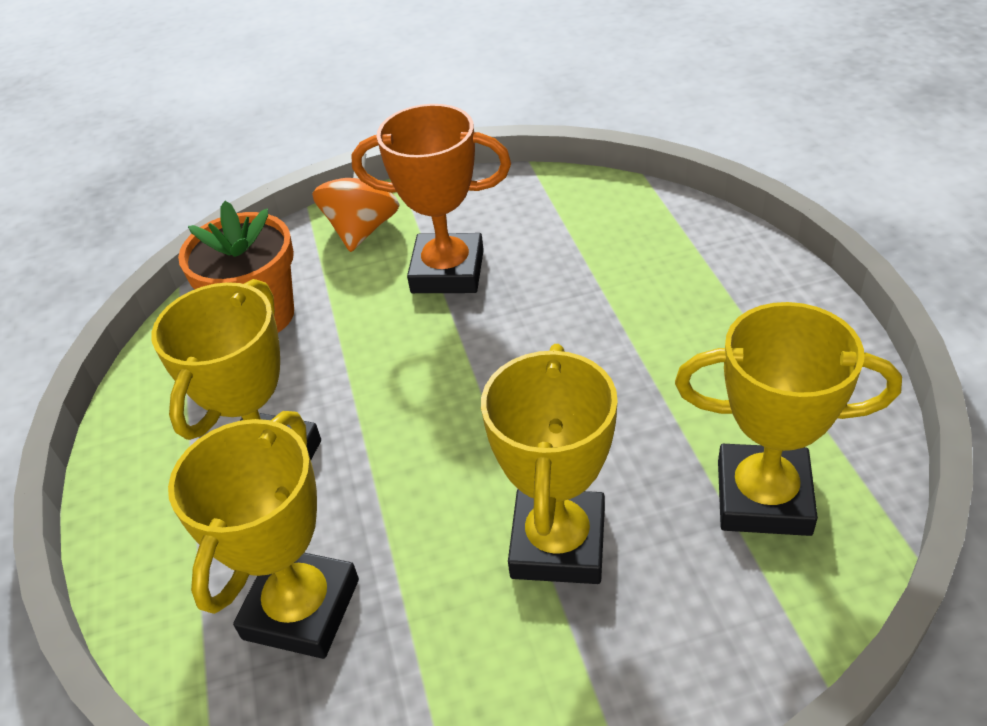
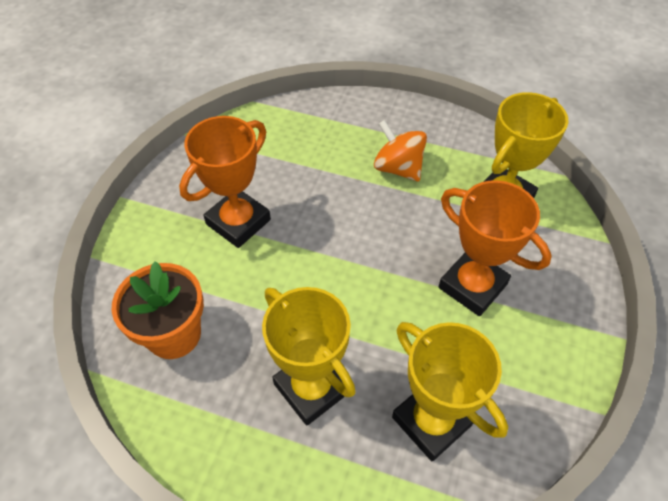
camera: 60 degrees left, 10 degrees up
orange spinning top [312,153,400,252] -> orange spinning top moved to [374,120,427,182]
yellow trophy [481,344,618,584] -> orange trophy [439,180,552,316]

